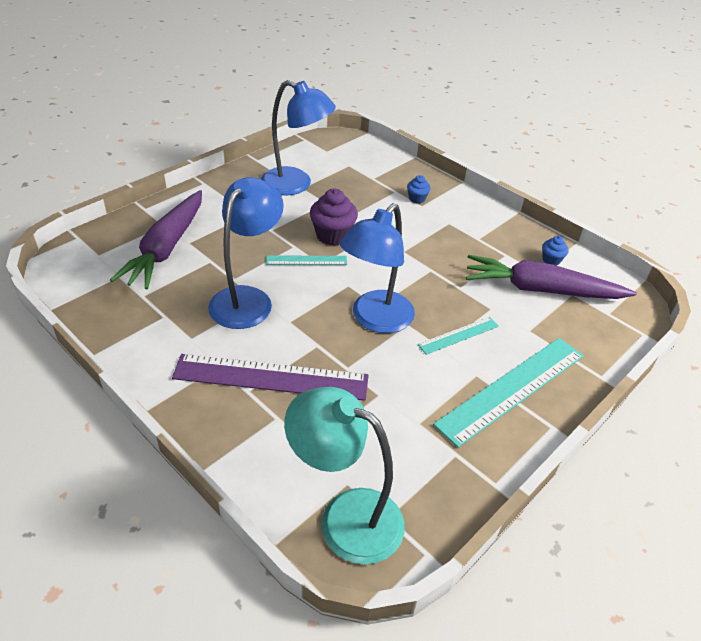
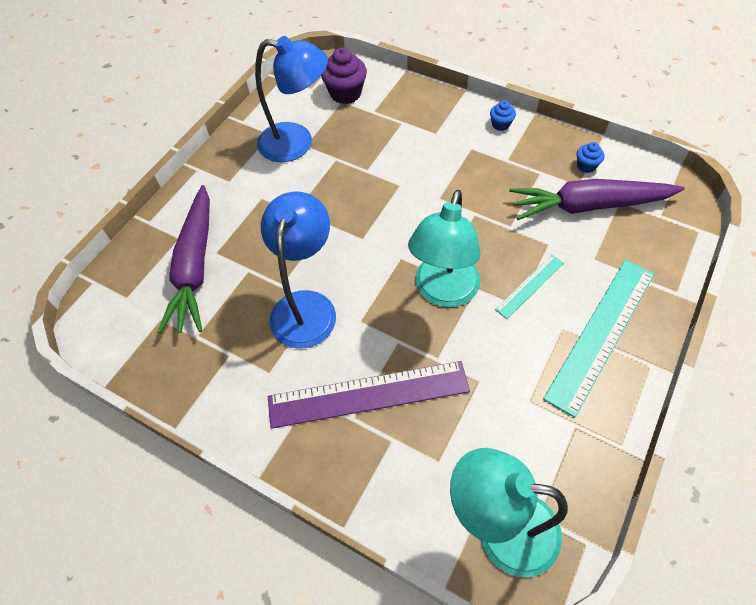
camera: 10 degrees left, 15 degrees up
turquoise ruler [266,256,347,265] -> none
purple cupcake [310,189,358,246] -> purple cupcake moved to [321,47,367,104]
blue lamp [340,203,415,333] -> turquoise lamp [408,190,481,307]
blue cupcake [407,175,431,203] -> blue cupcake moved to [490,101,516,131]

